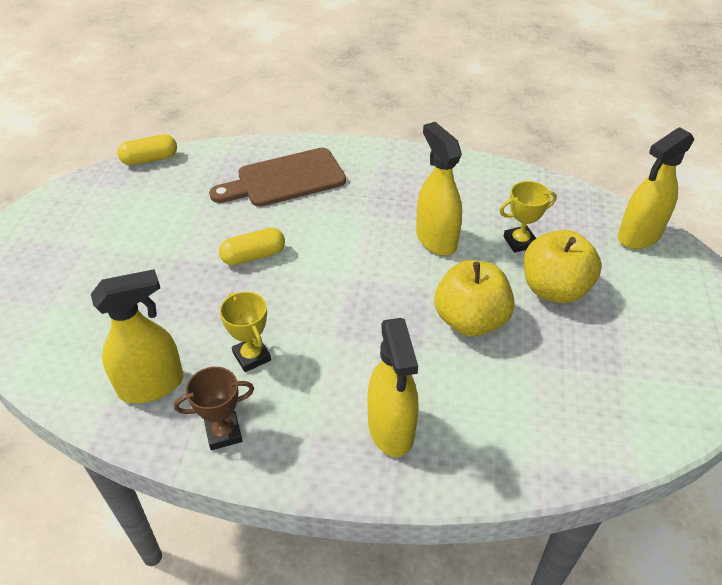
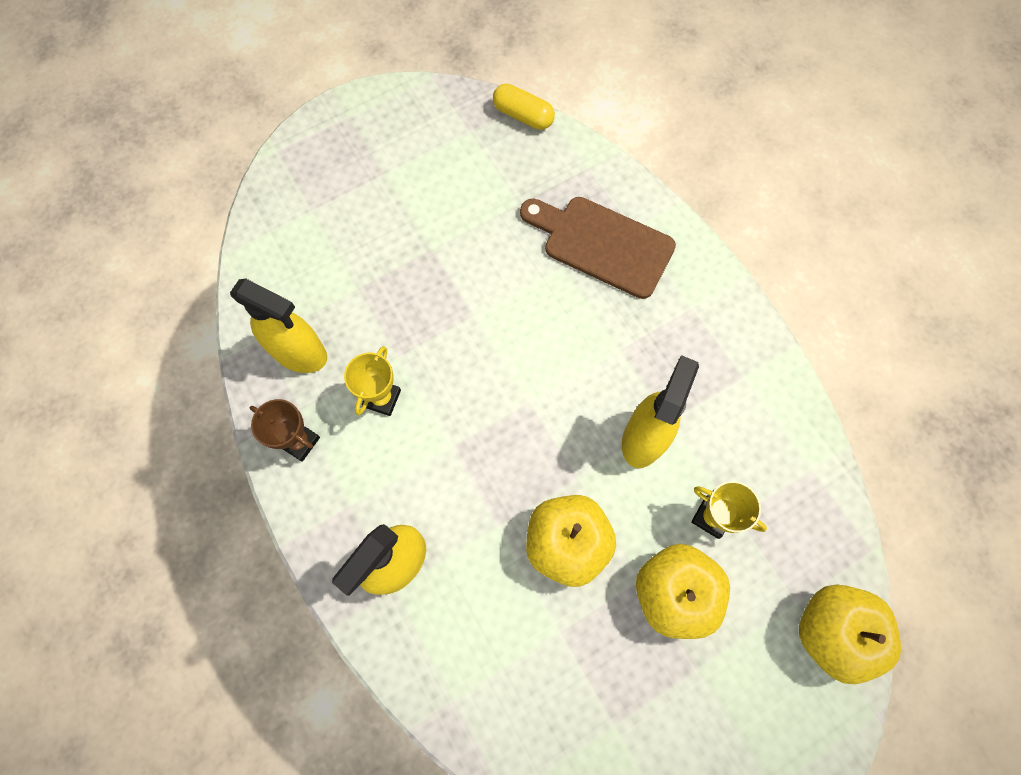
camera: 50 degrees right, 25 degrees up
yellow capsule [219,228,285,265] -> none
yellow spray bottle [618,127,694,249] -> yellow apple [799,584,901,684]

